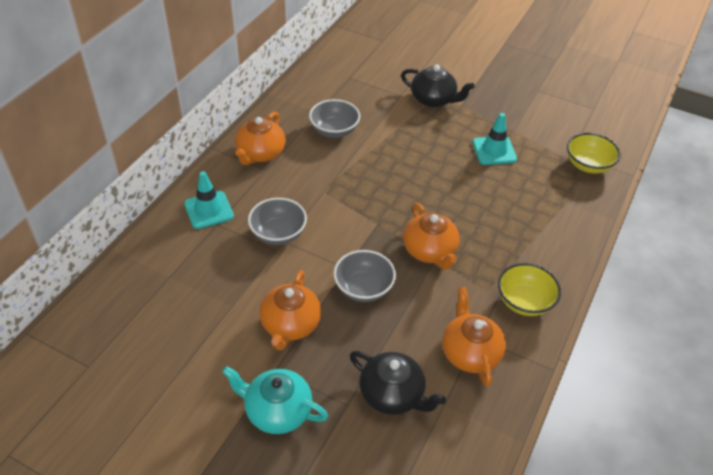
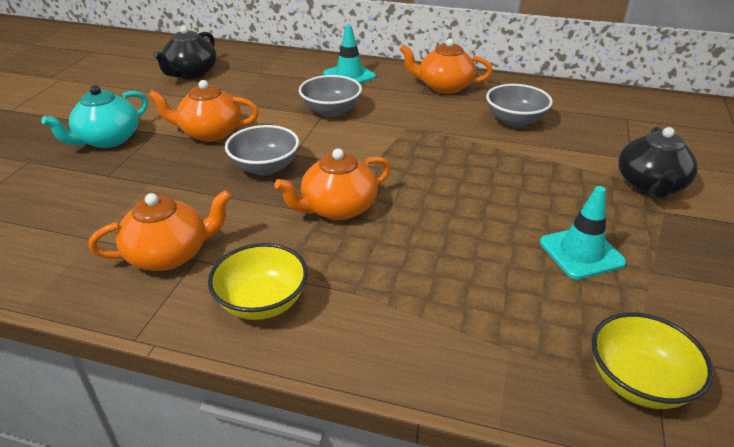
camera: 80 degrees right, 10 degrees down
turquoise teapot [222,366,328,434] -> turquoise teapot turned 150 degrees counterclockwise [41,85,148,148]
black teapot [350,351,446,415] -> black teapot moved to [153,26,217,79]

